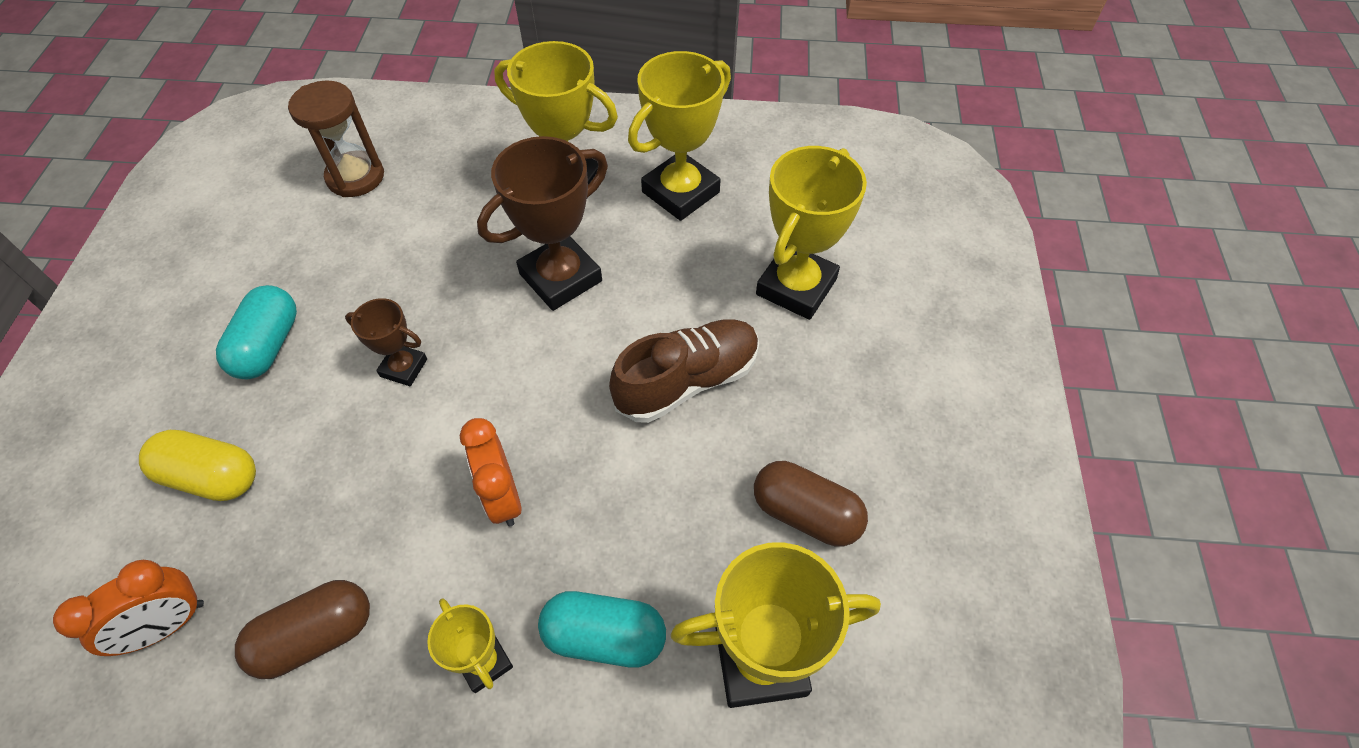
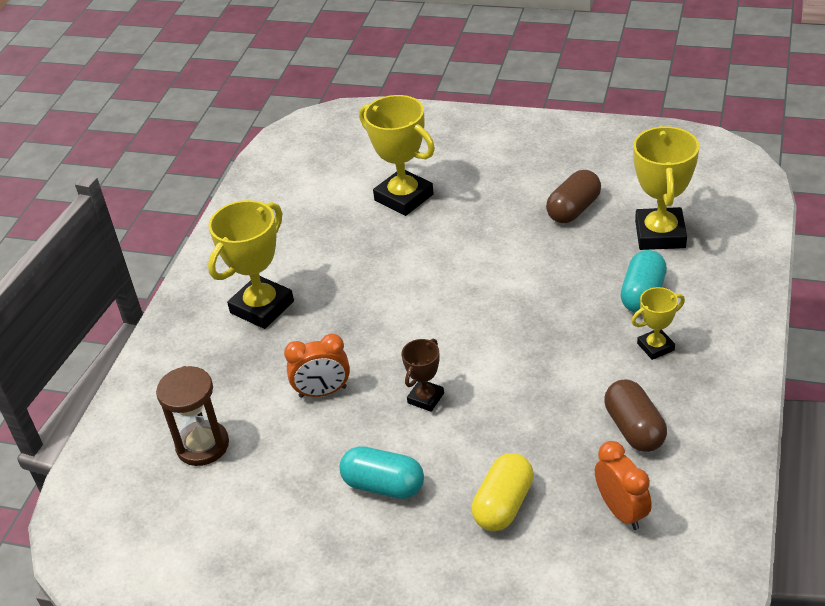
camera: 75 degrees left, 15 degrees down
orange clock [460,418,522,526] -> orange clock moved to [284,334,350,398]
brown trophy [477,136,608,311] -> none
brown shoe [609,319,759,423] -> none
yellow trophy [628,51,731,221] -> none

